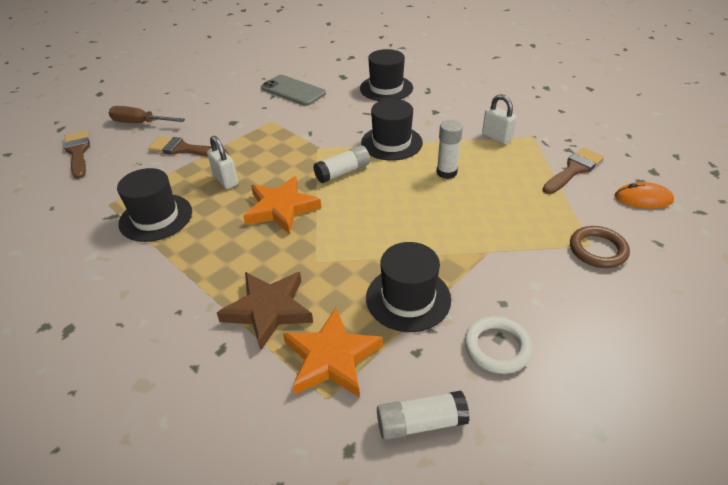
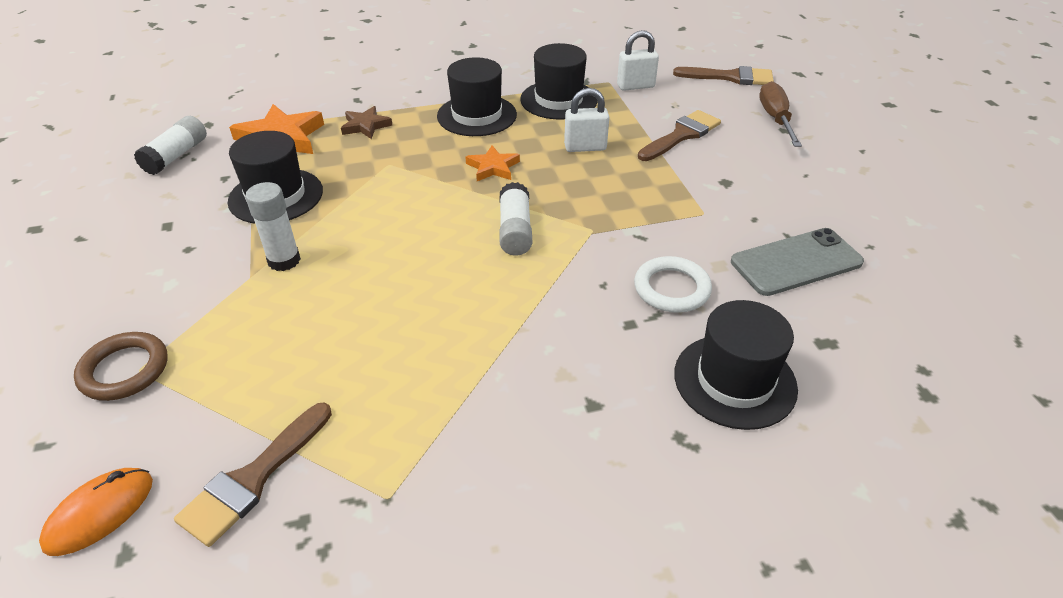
camera: 120 degrees right, 0 degrees up
brown screwdriver [109,106,185,123] -> brown screwdriver turned 45 degrees counterclockwise [759,81,802,147]
brown star [217,272,313,350] -> brown star [341,106,393,139], size x0.57
orange star [243,176,321,234] -> orange star [465,145,520,181], size x0.57
black hat [361,99,423,161] -> black hat moved to [437,57,517,136]
white glue stick [436,120,463,179] -> white glue stick moved to [245,182,301,271]
white ring [464,316,533,374] -> white ring moved to [634,256,712,313]
white padlock [482,94,517,144] -> white padlock moved to [617,30,659,91]
brown brush [543,148,604,194] -> brown brush turned 45 degrees clockwise [174,403,332,547]

